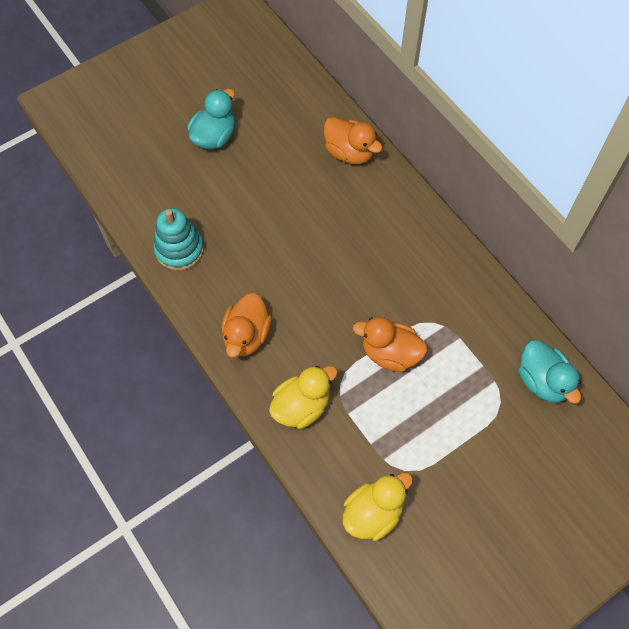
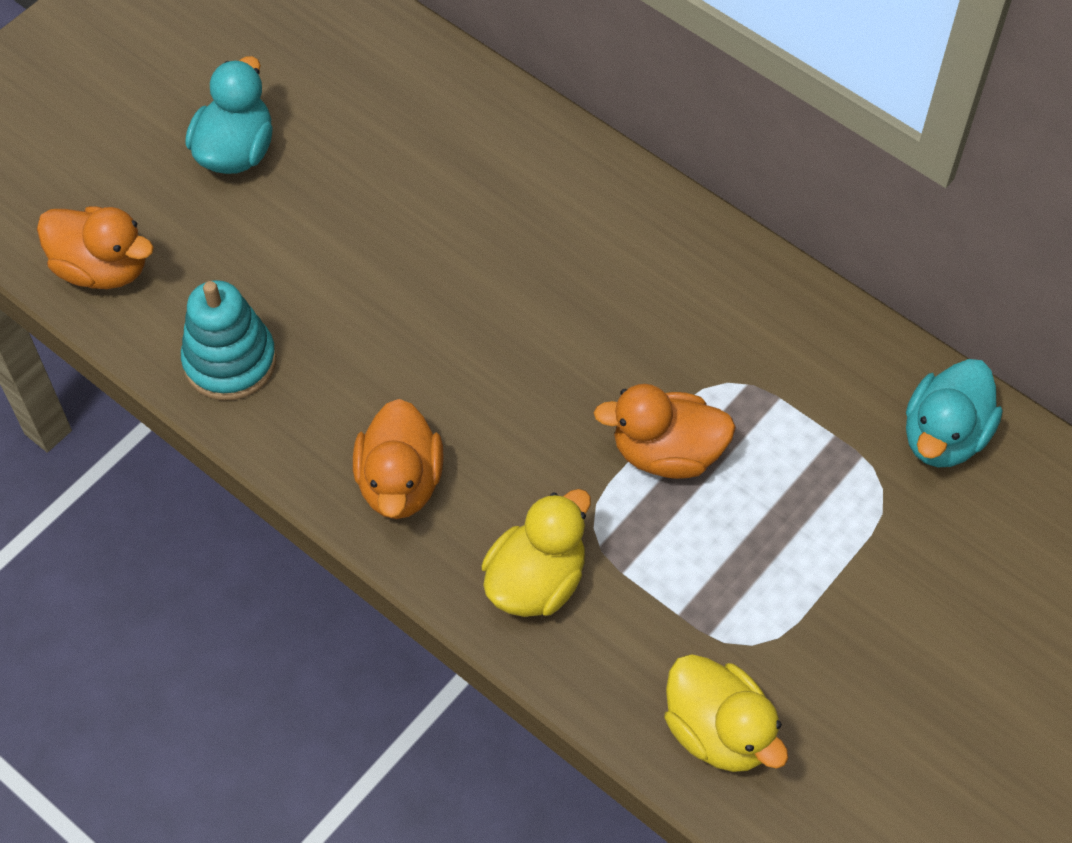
camera: 15 degrees left, 5 degrees down
orange duck [324,117,382,164] -> orange duck moved to [37,206,154,289]
yellow duck [343,473,413,541] -> yellow duck turned 105 degrees clockwise [664,654,788,772]
turquoise duck [518,340,581,404] -> turquoise duck turned 75 degrees clockwise [906,359,1002,467]

